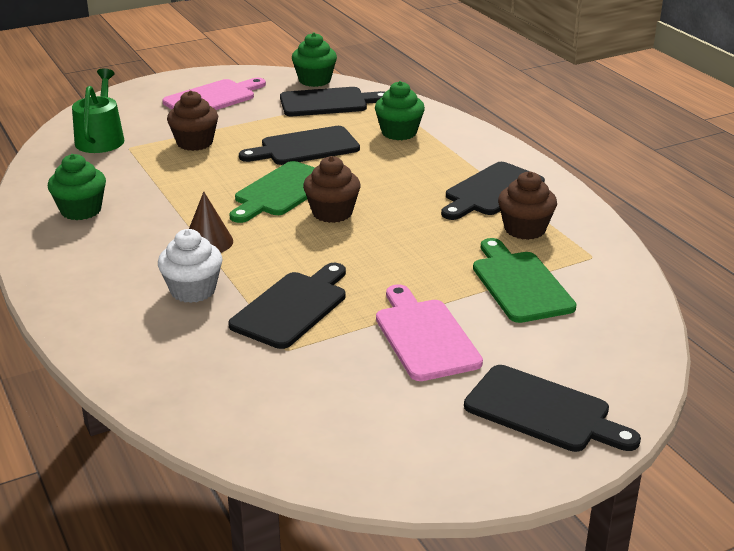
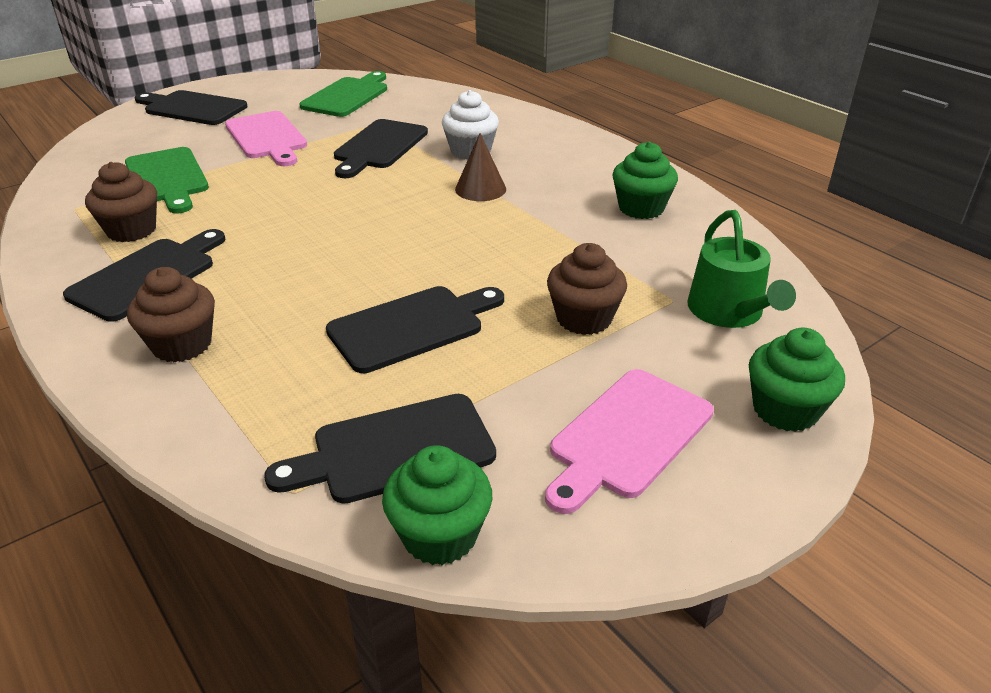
camera: 170 degrees right, 5 degrees up
green cutting board [229,161,315,223] -> green cutting board moved to [299,71,387,117]
brown cupcake [303,156,361,223] -> brown cupcake moved to [127,267,215,363]
green cupcake [375,81,425,140] -> green cupcake moved to [749,328,845,432]

